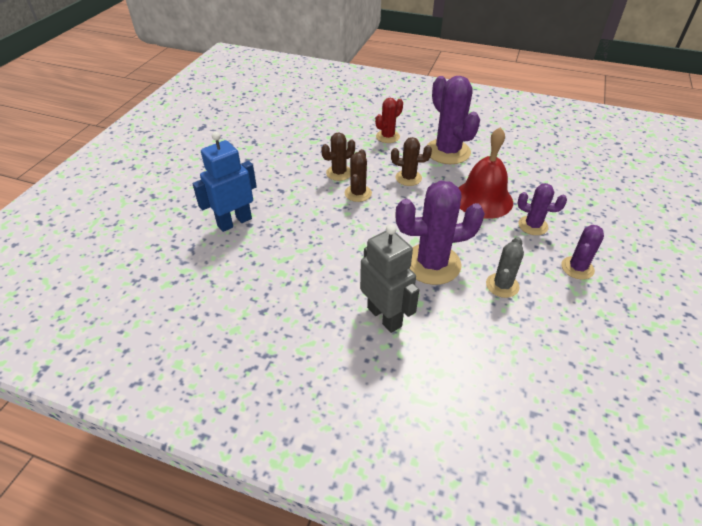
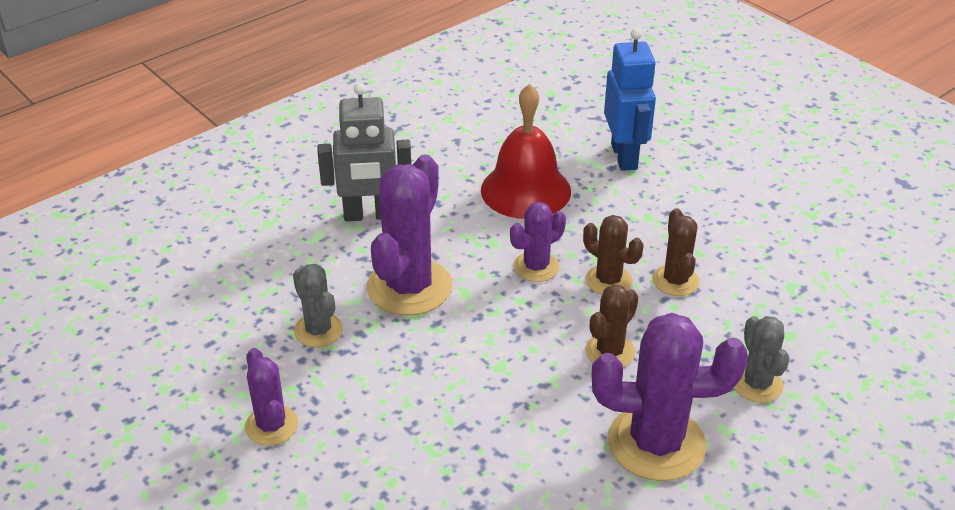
camera: 120 degrees right, 5 degrees down
red cactus [375,98,403,143] -> grey cactus [734,316,790,403]
red bell [458,127,513,219] -> red bell moved to [481,84,571,219]
purple cactus [517,184,567,235] -> purple cactus moved to [510,202,566,282]

